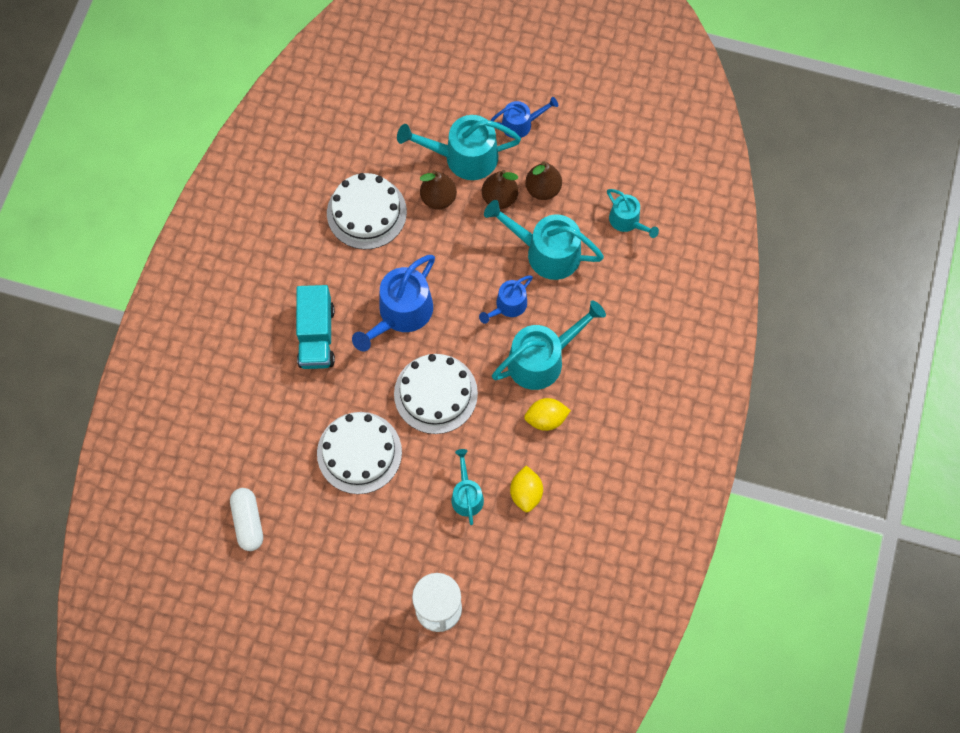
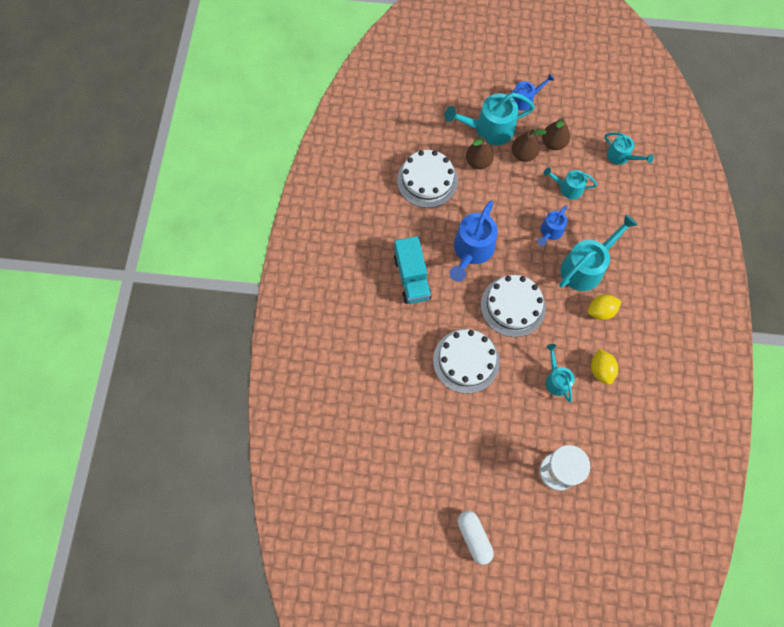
camera: 10 degrees left, 0 degrees up
white capsule [230,488,263,551] -> white capsule moved to [458,511,494,565]
turquoise watering can [484,200,604,280] -> turquoise watering can [544,167,597,199], size x0.58

